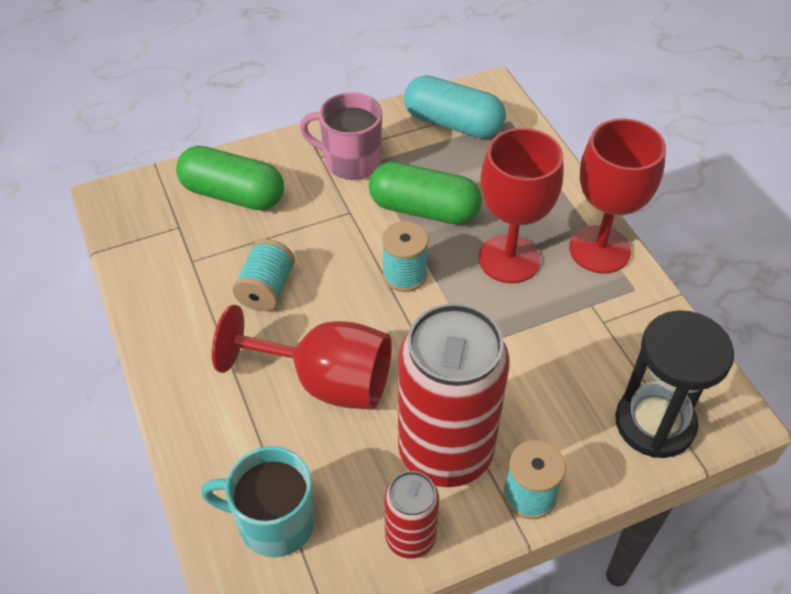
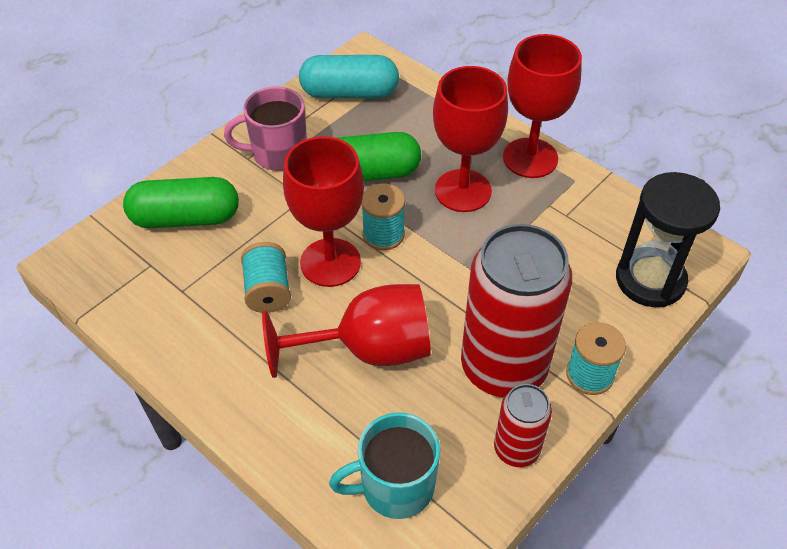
camera: 25 degrees left, 0 degrees up
none -> red goblet [283,136,364,287]

